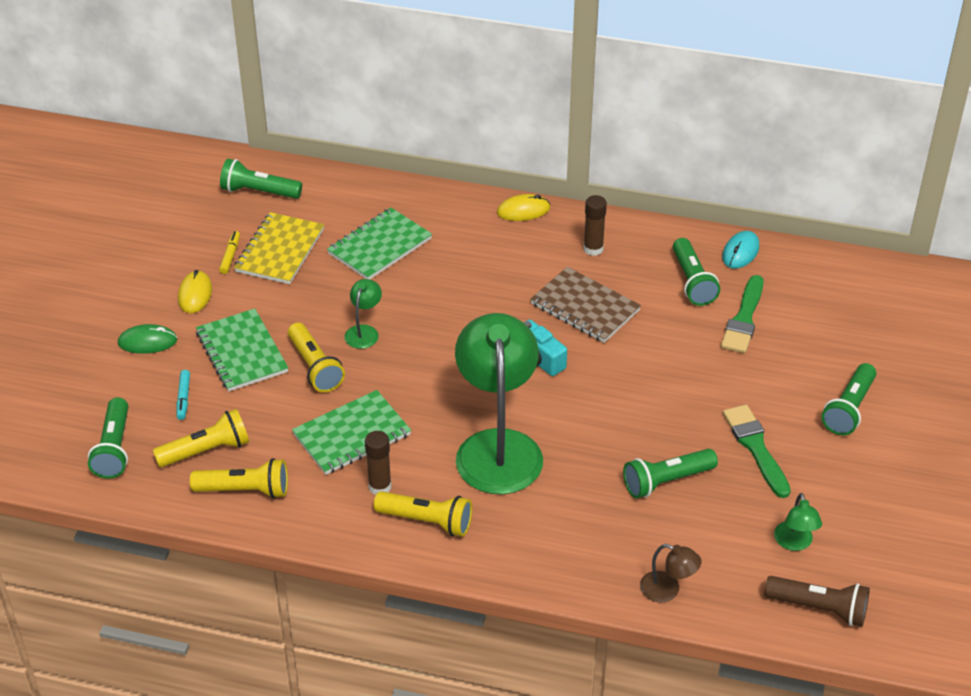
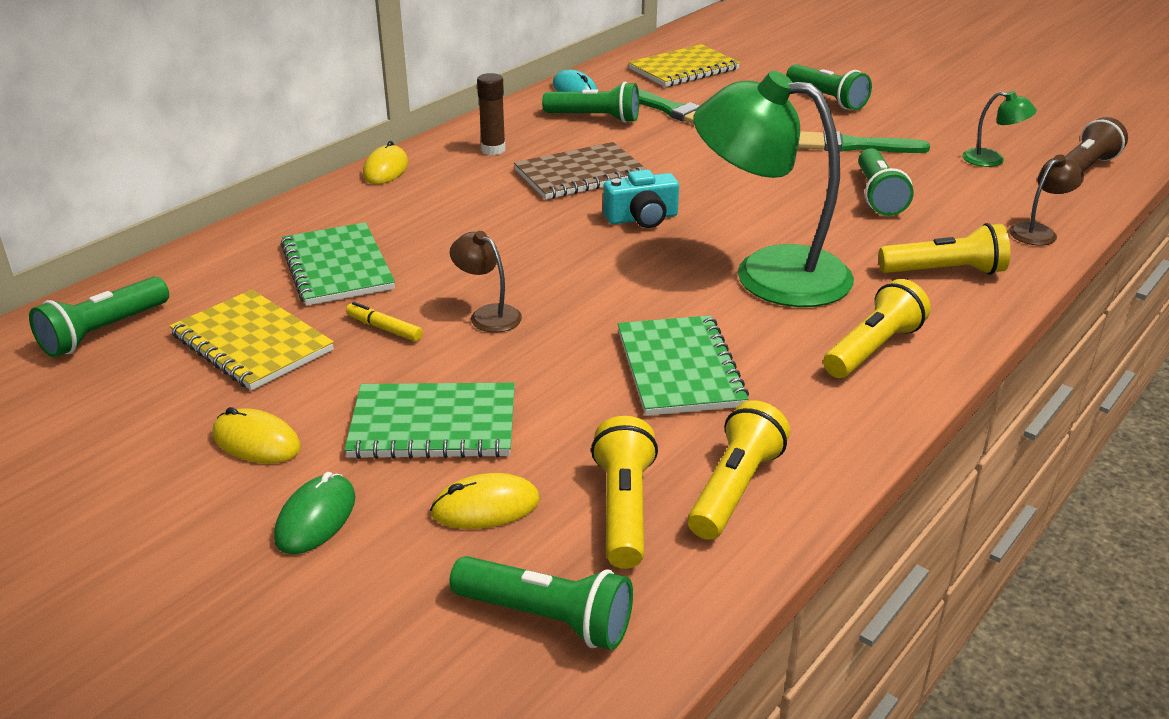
camera: 65 degrees left, 10 degrees down
turquoise marker [177,370,190,420] -> yellow mouse [430,473,540,529]
yellow marker [219,231,240,274] -> yellow marker moved to [346,302,423,341]
yellow flashlight [288,323,345,392] -> yellow flashlight moved to [879,223,1010,275]
green lamp [344,279,382,349] -> brown lamp [450,231,522,333]
brown glue stick [365,431,392,494] -> none
none -> yellow notebook [628,44,740,87]

